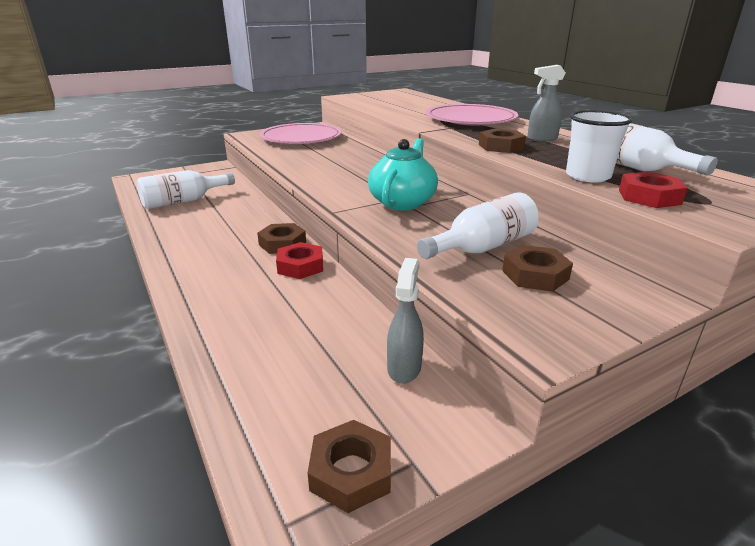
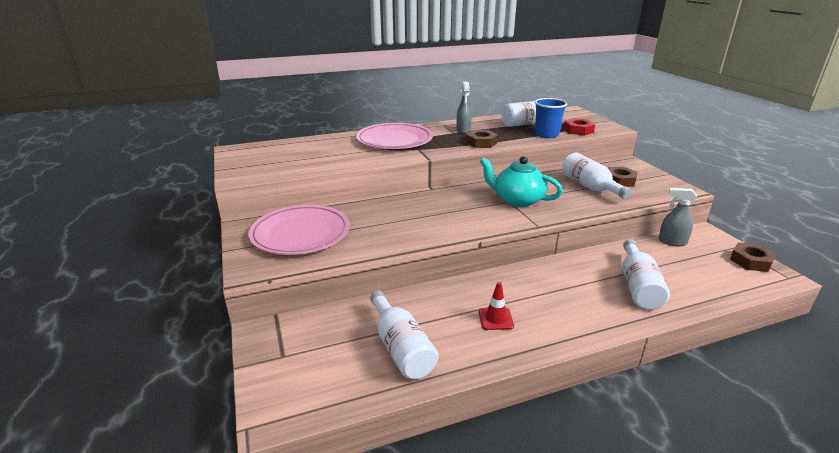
camera: 80 degrees left, 0 degrees up
brown nut [257,223,306,254] -> none
red nut [276,242,323,279] -> none
white cup [566,110,633,183] -> blue cup [535,98,567,138]
none -> red traffic cone [479,282,514,330]
none -> white bottle [622,239,670,310]

